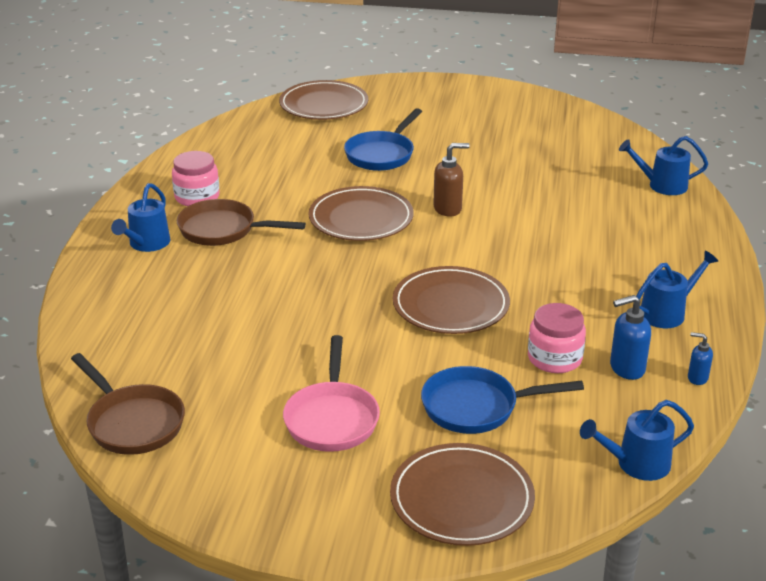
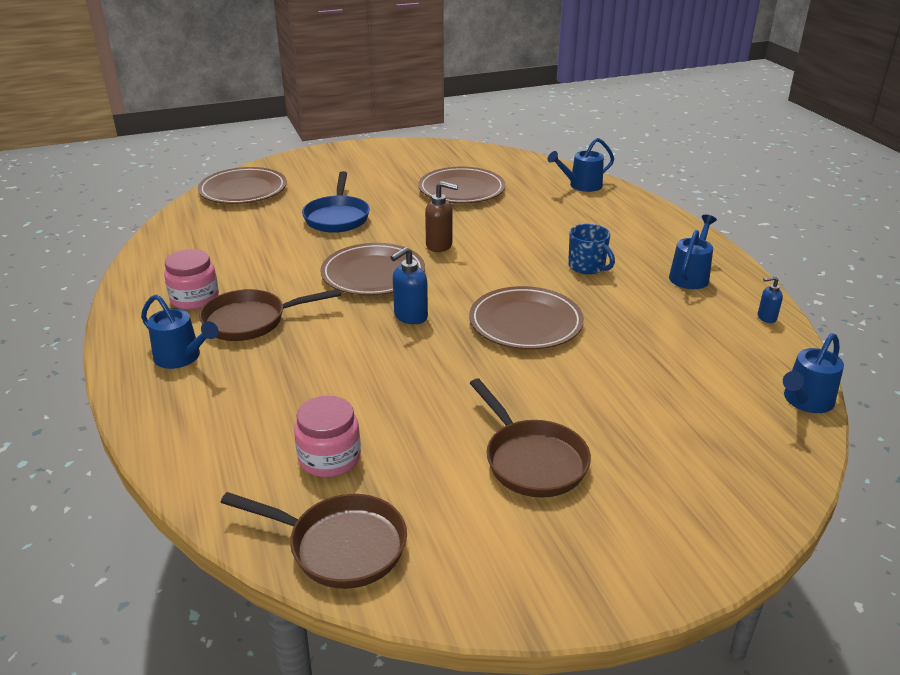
camera: 30 degrees left, 0 degrees up
blue watering can [111,183,171,252] -> blue watering can turned 45 degrees counterclockwise [141,294,219,369]
pink pan [283,335,380,452] -> brown pan [470,378,591,498]
brown plate [390,443,535,546] -> brown plate moved to [418,167,505,204]
blue pan [421,366,584,434] -> none
brown soap dispenser [433,143,470,217] -> brown soap dispenser turned 60 degrees clockwise [425,181,458,252]
pink jar [528,303,586,373] -> pink jar moved to [294,396,361,477]
blue soap dispenser [610,295,651,380] -> blue soap dispenser moved to [390,247,428,324]
none -> blue mug [568,224,615,274]

